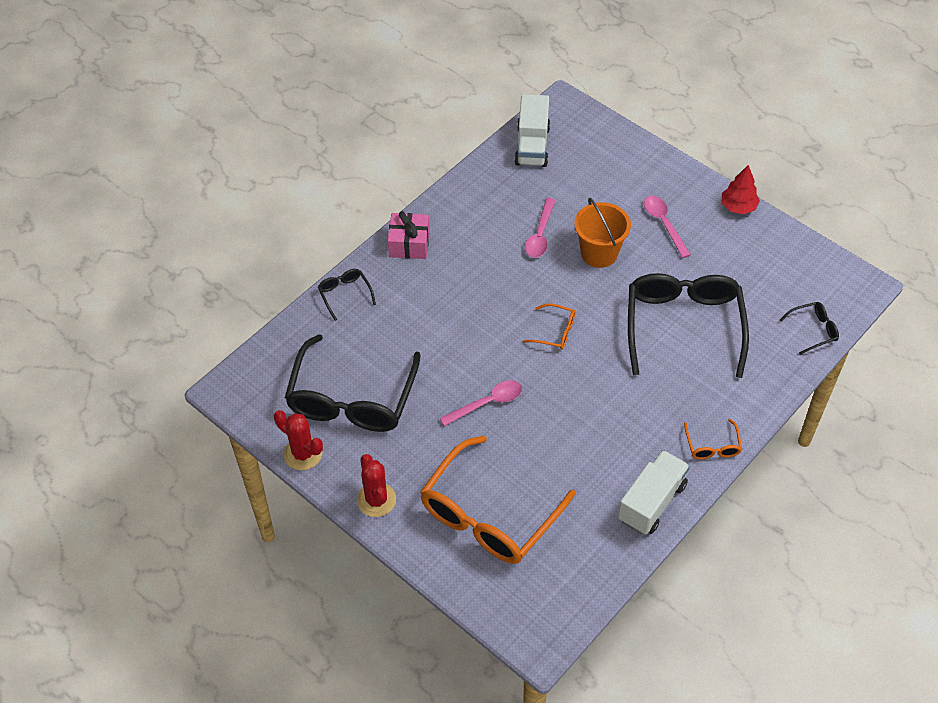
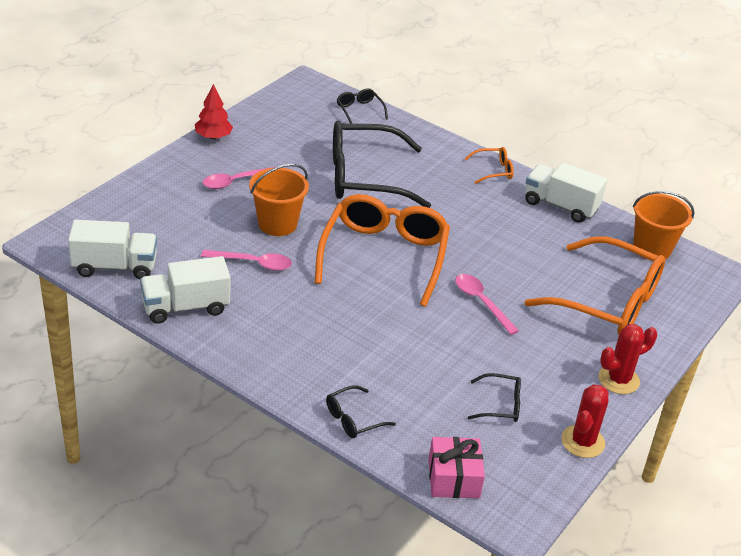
camera: 100 degrees left, 15 degrees down
black glasses [285,334,420,432] -> black glasses [468,373,521,422], size x0.43
pink gift [388,211,430,259] -> pink gift moved to [429,437,485,498]
orange glasses [523,303,575,350] -> orange glasses [315,194,450,307], size x2.34
none -> white truck [140,256,230,324]
none -> orange bucket [633,191,694,260]

